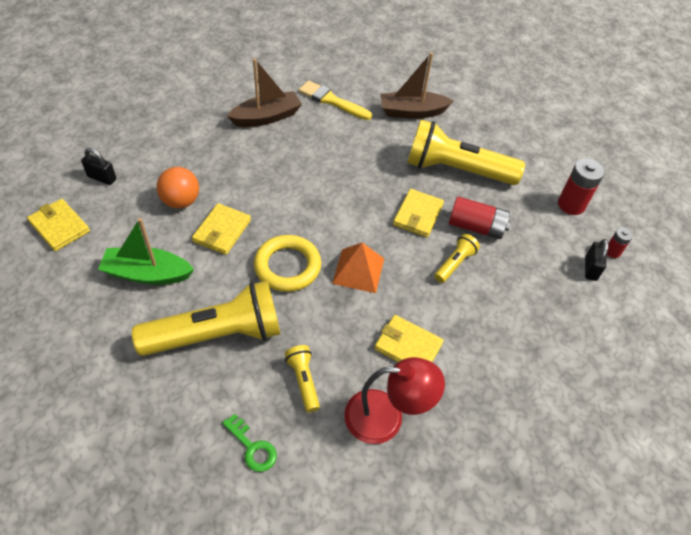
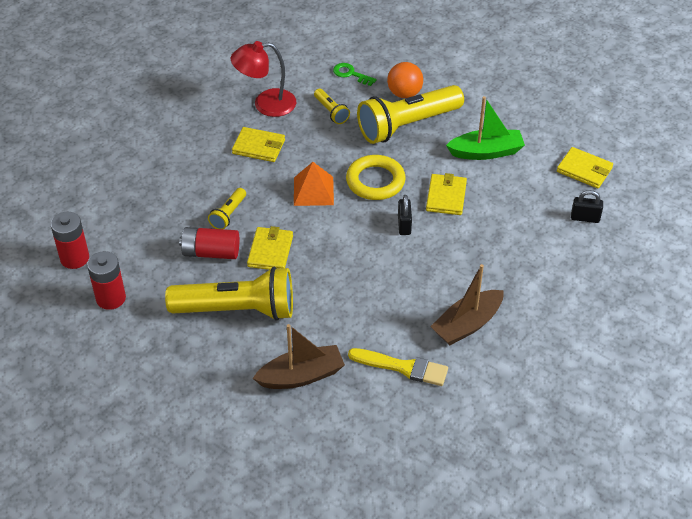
camera: 170 degrees right, 5 degrees down
orange ball [157,167,199,208] -> orange ball moved to [387,62,423,98]
black padlock [585,239,609,281] -> black padlock moved to [398,195,412,235]
red battery [607,227,633,258] -> red battery [50,212,89,269], size x1.83

